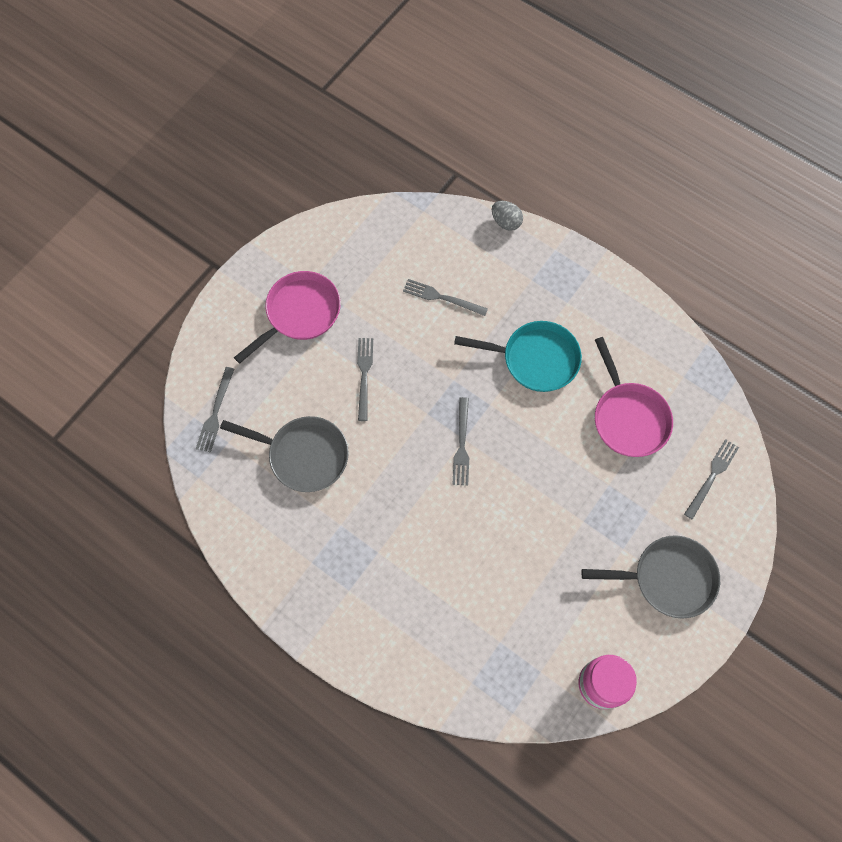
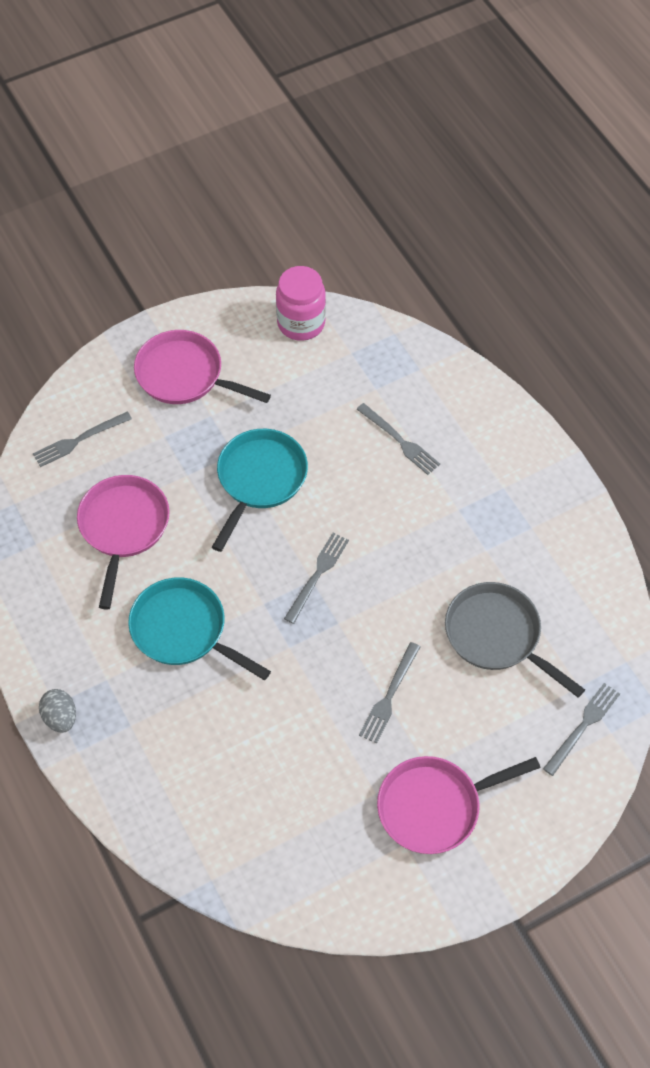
camera: 155 degrees left, 10 degrees down
grey fork [403,279,488,316] -> grey fork moved to [357,403,440,475]
grey egg [492,201,523,231] -> grey egg moved to [39,689,76,733]
grey pan [582,535,720,618] -> pink pan [134,330,271,404]
none -> turquoise pan [212,429,308,552]

